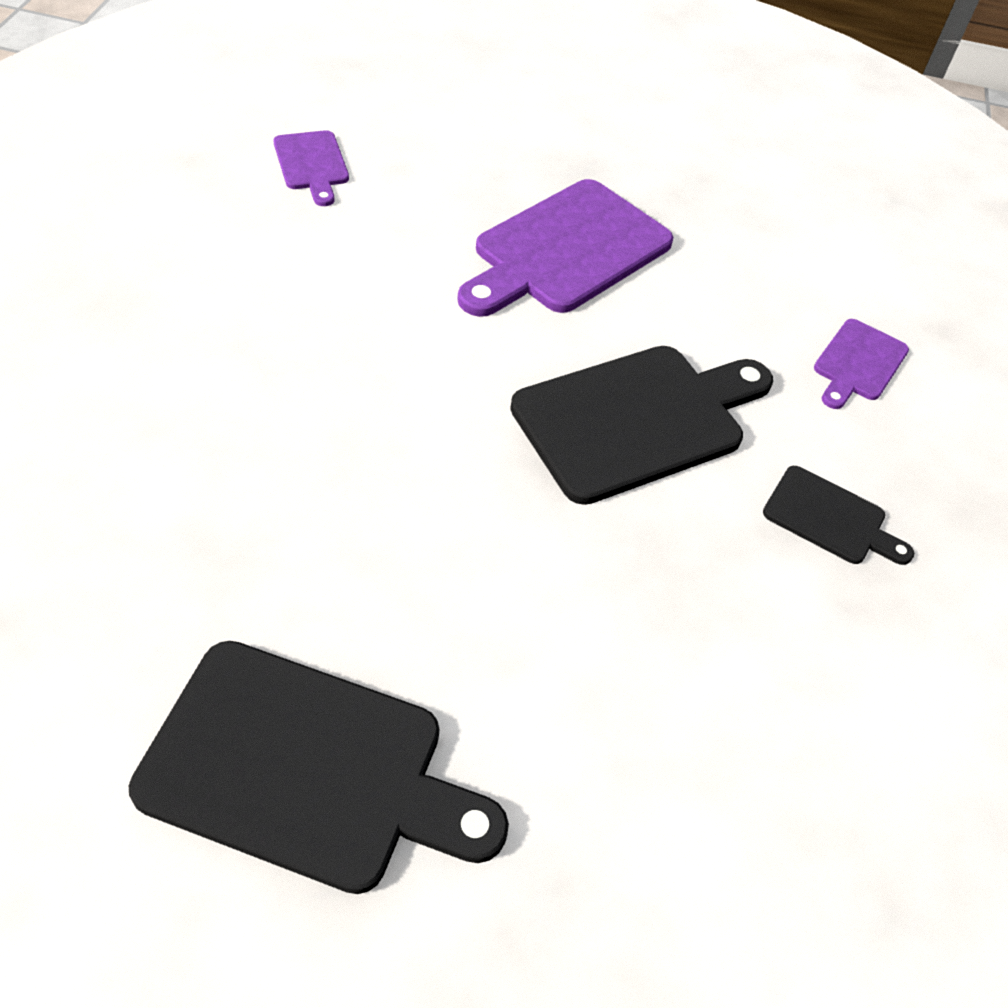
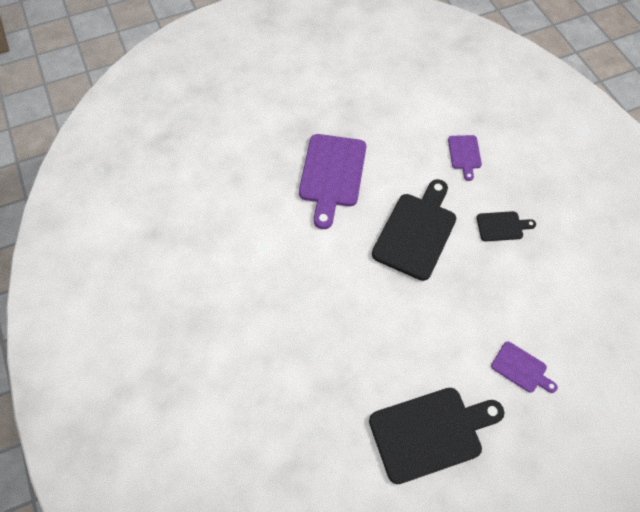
camera: 30 degrees left, 10 degrees up
purple cutting board [274,130,349,206] -> purple cutting board moved to [491,341,558,393]

